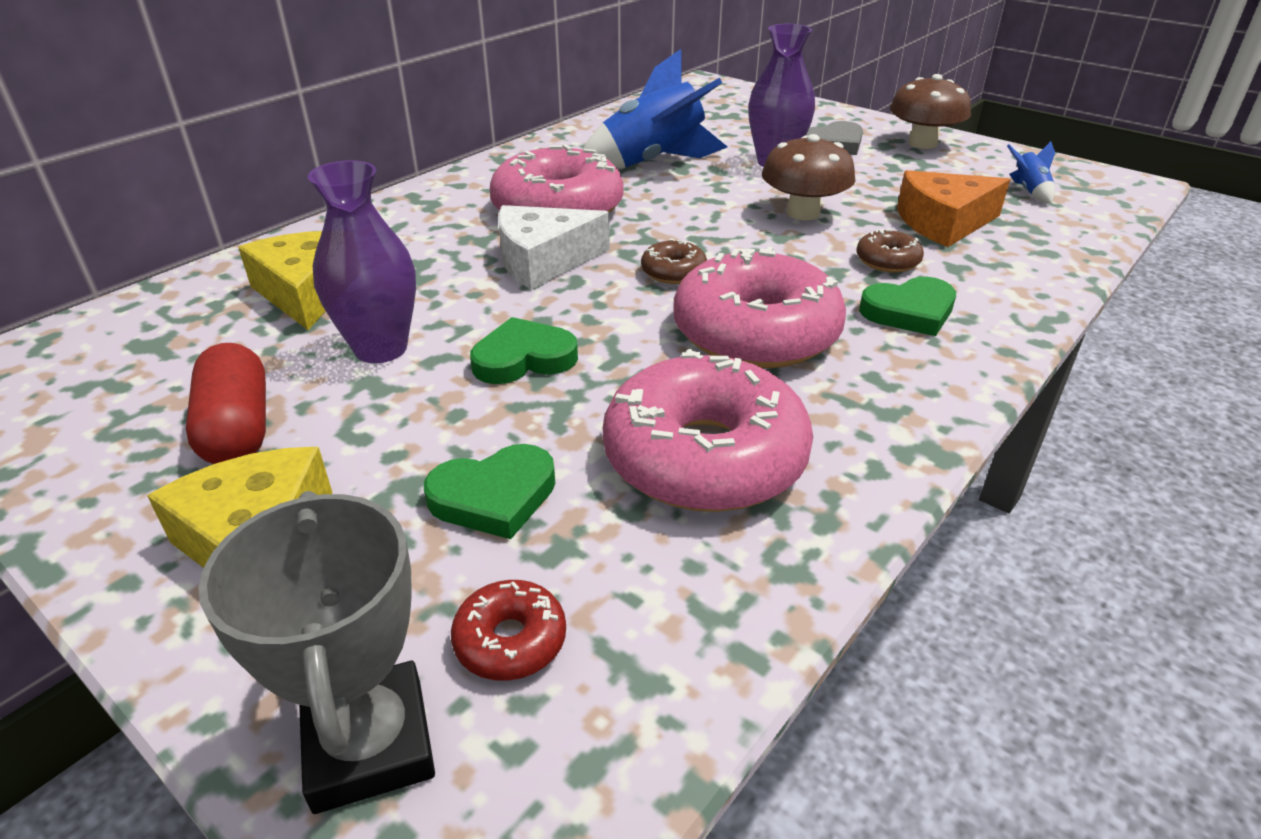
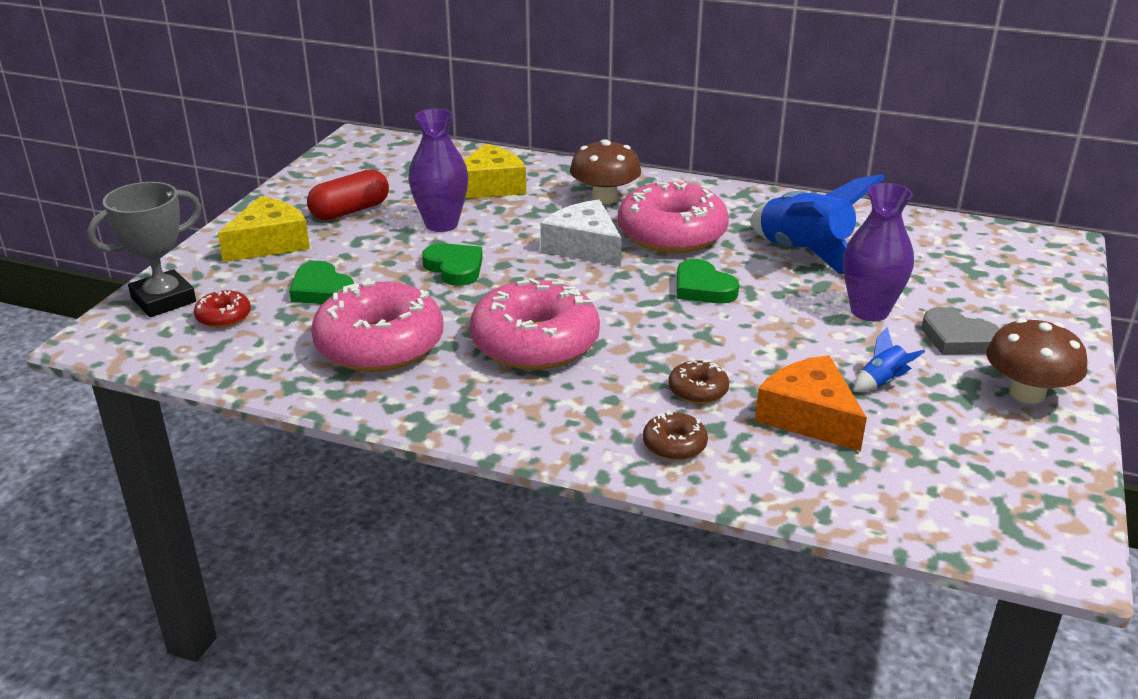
camera: 70 degrees right, 5 degrees down
brown donut [641,238,707,284] -> brown donut moved to [643,410,708,460]
brown mushroom [762,134,855,220] -> brown mushroom moved to [570,139,641,204]
green heart [859,277,956,336] -> green heart moved to [677,259,739,303]
blue rocket [1007,141,1055,203] -> blue rocket moved to [854,327,925,392]

